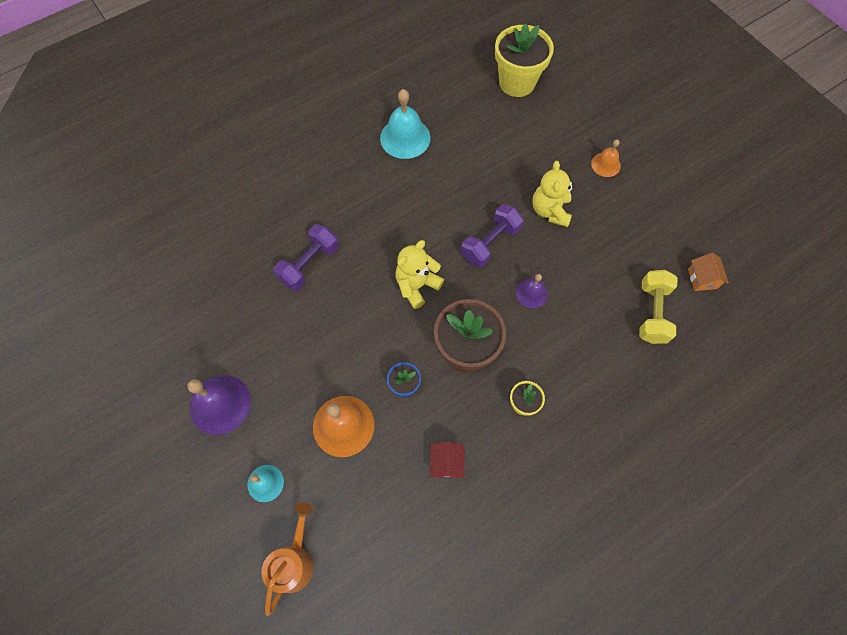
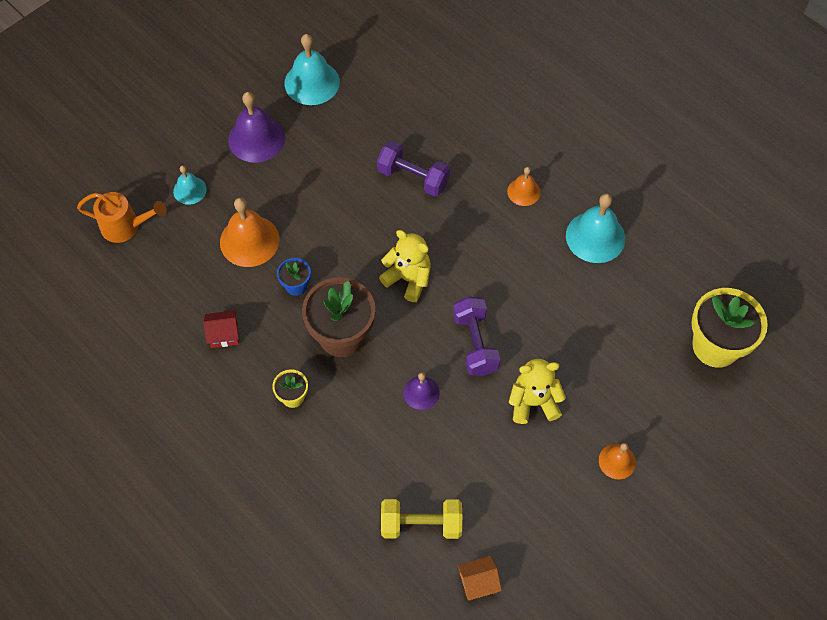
camera: 80 degrees right, 5 degrees down
purple dumbbell [461,204,524,268] -> purple dumbbell turned 45 degrees clockwise [453,297,500,376]
none -> turquoise bell [285,34,340,105]
none -> orange bell [507,167,541,206]

